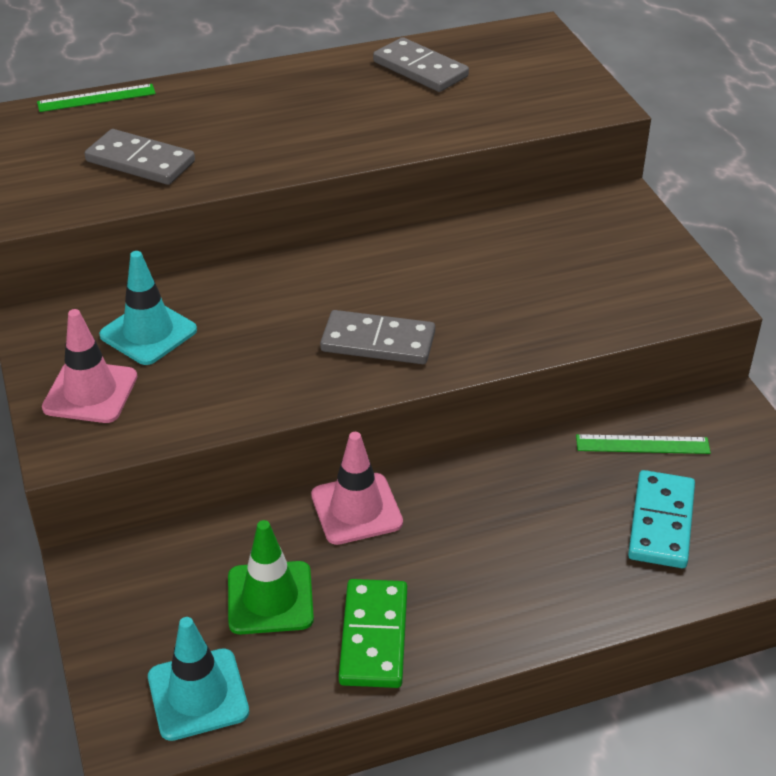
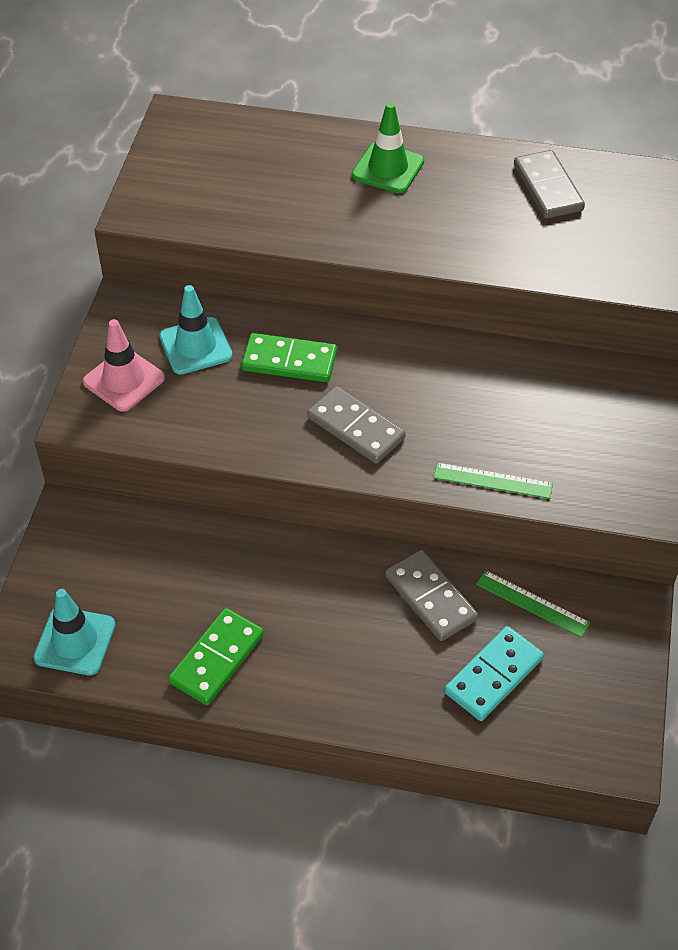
camera: 30 degrees right, 10 degrees up
green ruler [37,84,156,112] -> green ruler moved to [433,462,553,499]
grey domino [84,129,195,185] -> grey domino moved to [385,550,478,641]
green traffic cone [228,520,314,634] -> green traffic cone moved to [352,102,424,193]
pink traffic cone [311,432,403,545] -> none
none -> green domino [241,333,337,382]

